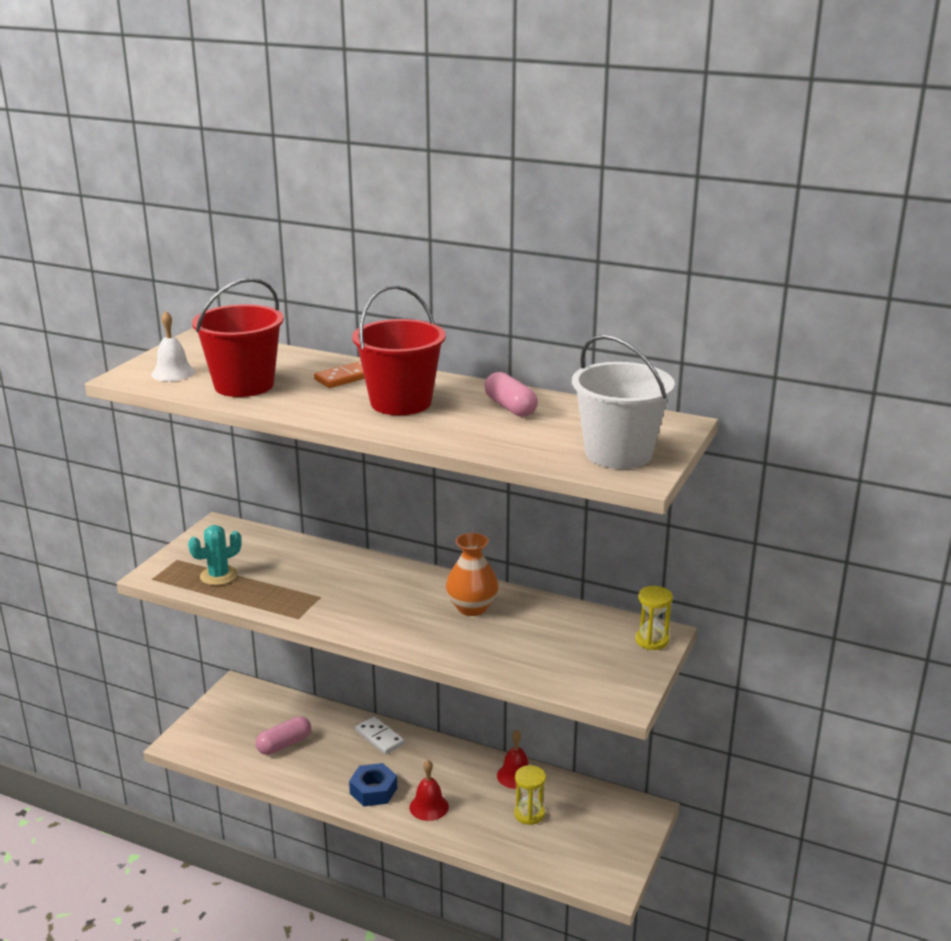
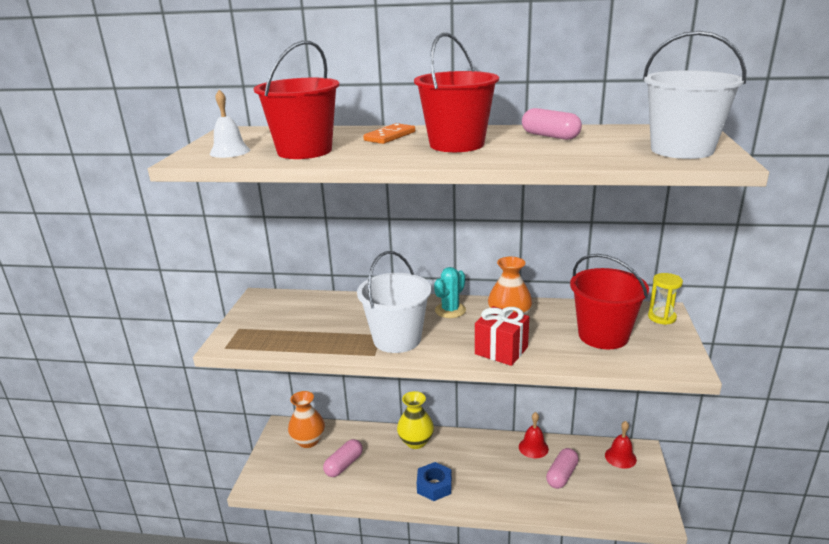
camera: 15 degrees left, 0 degrees up
turquoise cactus [188,525,242,585] -> turquoise cactus moved to [434,267,466,318]
white domino [355,717,405,754] -> yellow vase [397,391,434,449]
red bell [409,760,449,821] -> red bell moved to [605,421,637,469]
yellow hourglass [514,765,546,825] -> pink capsule [546,448,579,489]
none -> orange vase [288,391,325,448]
none -> white bucket [357,251,431,353]
none -> red gift [475,306,529,366]
none -> red bucket [570,254,649,349]

